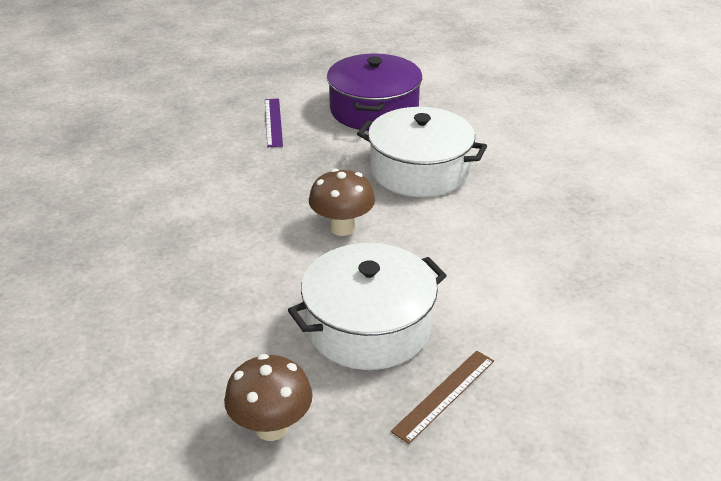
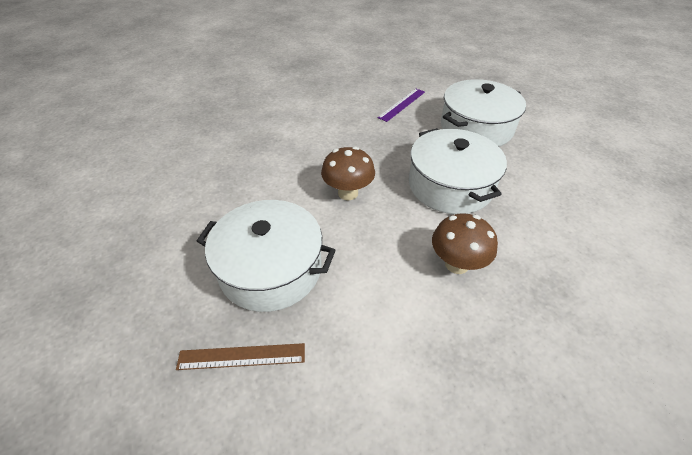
camera: 45 degrees right, 10 degrees up
brown mushroom [224,354,313,441] -> brown mushroom moved to [432,213,498,274]
purple pot [327,54,422,131] -> white pot [441,79,526,146]

